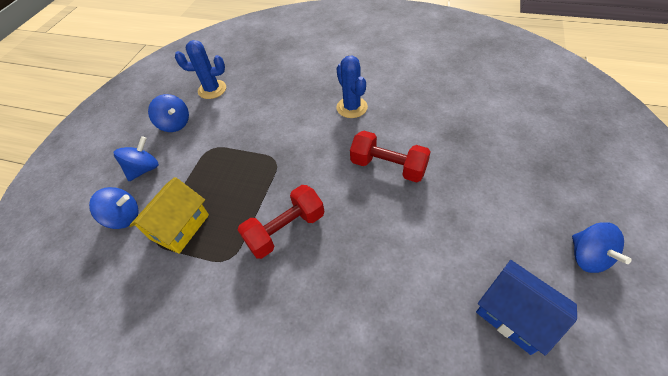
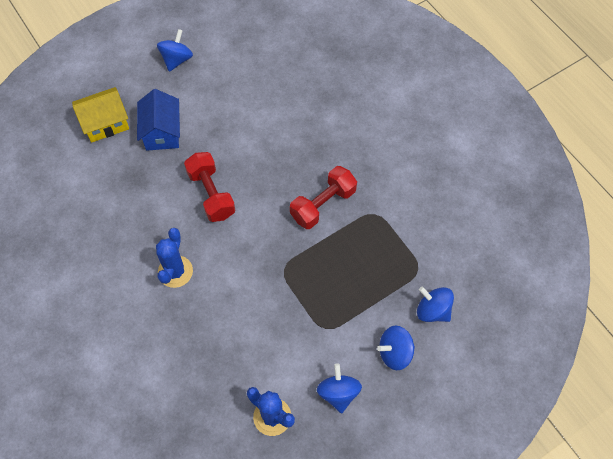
camera: 145 degrees left, 10 degrees up
yellow house [129,177,209,254] -> yellow house moved to [72,87,129,143]
red dumbbell [237,185,324,259] -> red dumbbell turned 45 degrees counterclockwise [290,166,357,229]
blue house [476,260,577,356] -> blue house moved to [137,89,180,151]

